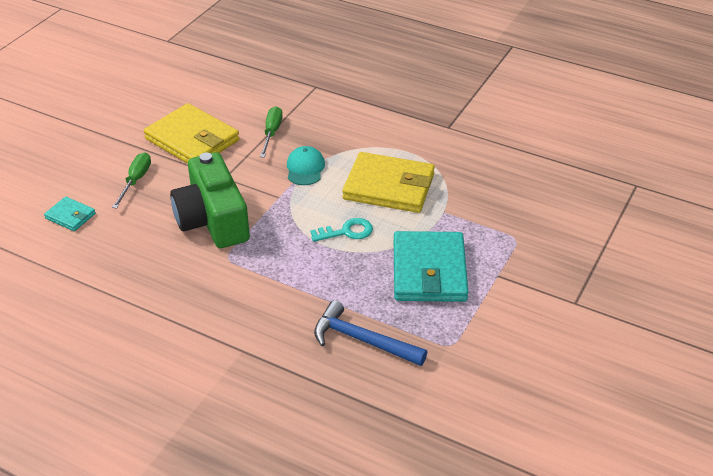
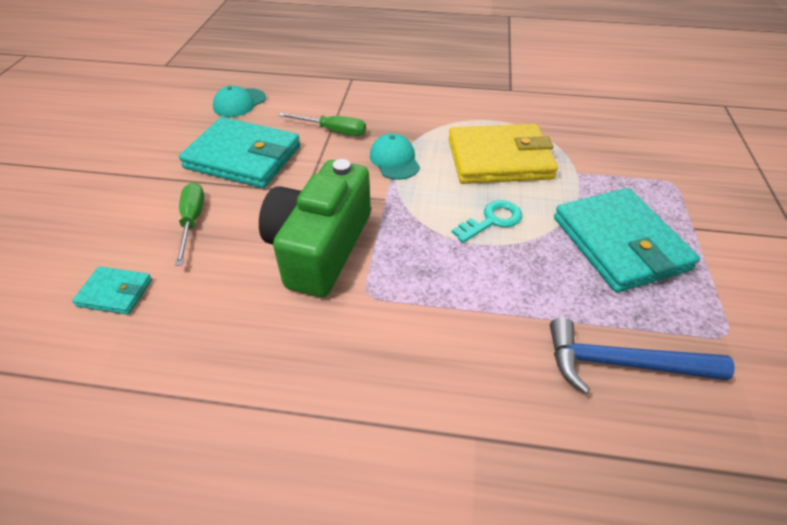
camera: 20 degrees left, 5 degrees up
yellow wallet [144,103,239,164] -> turquoise wallet [179,117,300,188]
green camera [170,152,250,248] -> green camera turned 60 degrees clockwise [259,159,371,298]
green screwdriver [260,106,283,157] -> green screwdriver turned 120 degrees clockwise [278,113,366,136]
none -> turquoise cap [213,86,266,117]

